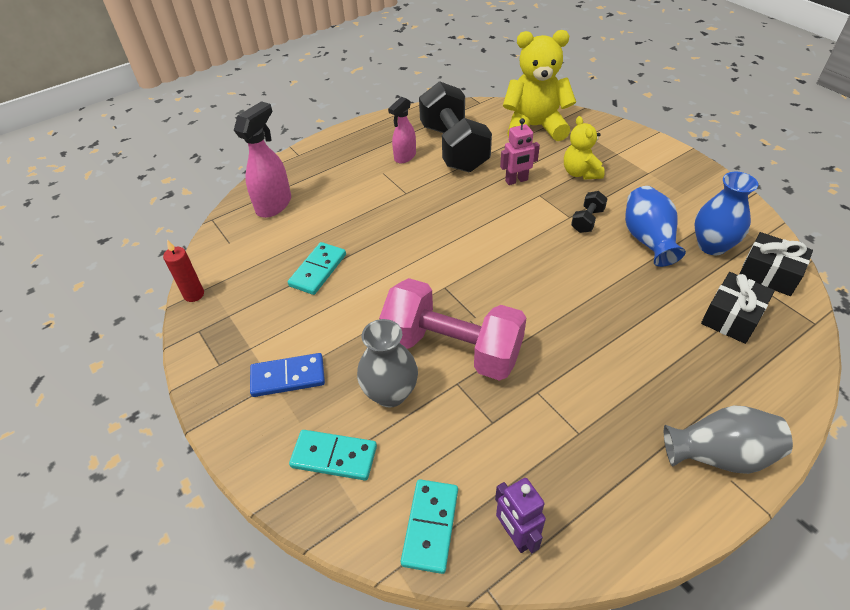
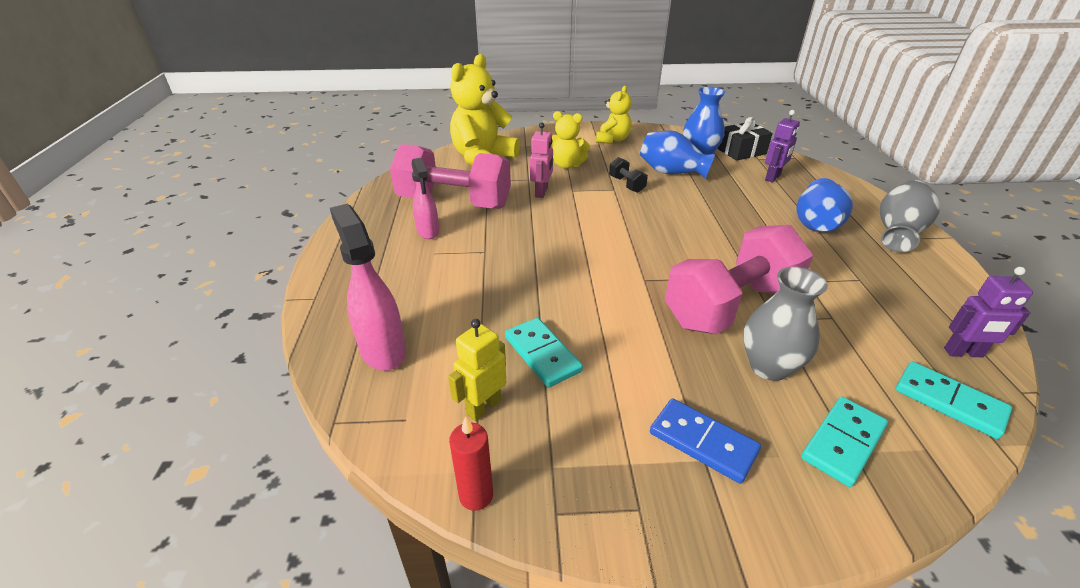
camera: 60 degrees left, 10 degrees down
blue domino [250,353,325,397] -> blue domino turned 75 degrees counterclockwise [650,398,761,484]
black dumbbell [419,81,492,172] -> pink dumbbell [390,144,511,209]
black gift [701,272,775,344] -> purple robot [765,110,800,183]
none -> yellow robot [448,319,506,421]
none -> yellow teddy bear [596,86,632,143]
none -> blue vase [796,178,853,232]

